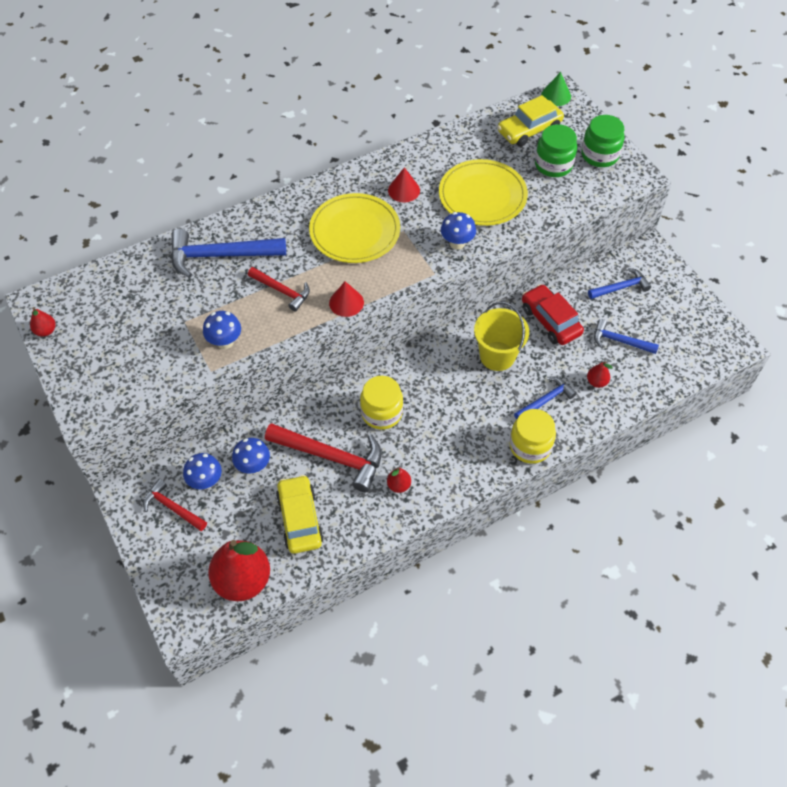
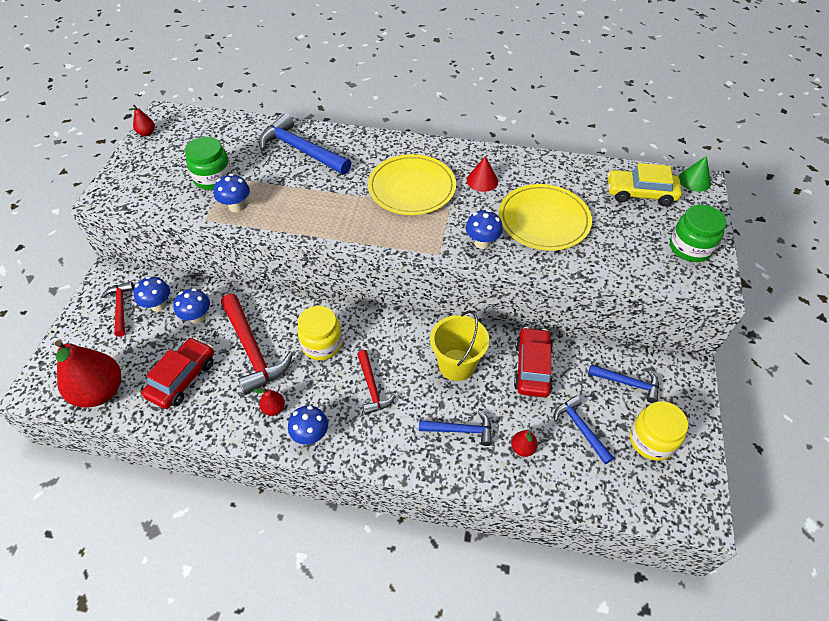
camera: 40 degrees right, 5 degrees down
red hammer [248,267,310,312] -> red hammer moved to [357,350,396,415]
yellow car [276,475,324,554] -> red car [142,337,214,409]
red cone [329,281,364,317] -> none
yellow jar [509,409,556,464] -> yellow jar moved to [630,401,688,461]
green jar [535,124,577,177] -> green jar moved to [185,137,232,190]
none -> blue mushroom [288,405,328,445]

